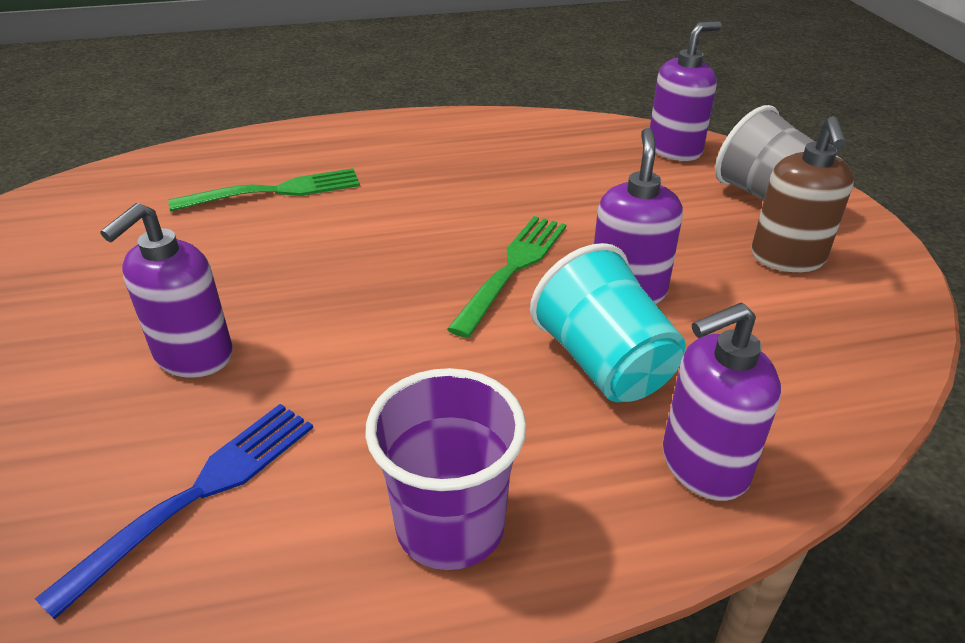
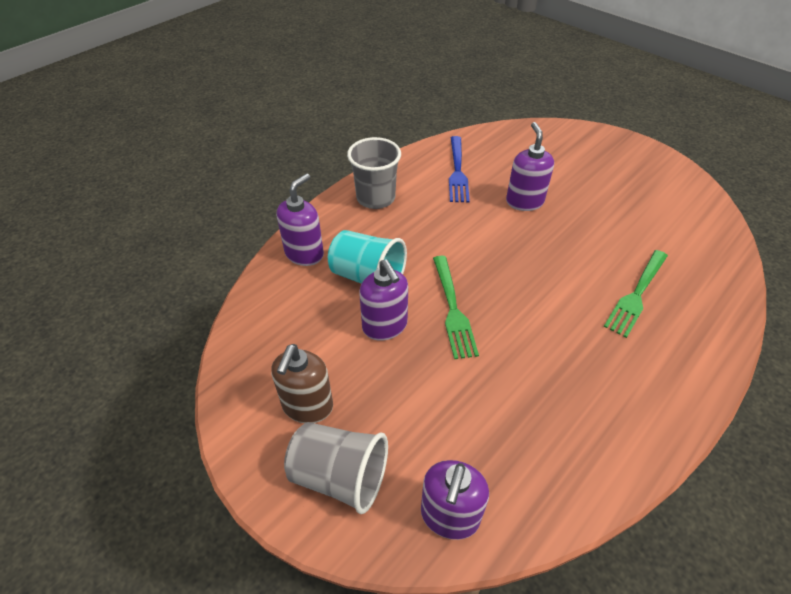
camera: 145 degrees right, 10 degrees up
purple cup [365,368,526,570] -> grey cup [347,137,401,209]
brown soap dispenser [752,116,854,272] -> brown soap dispenser turned 135 degrees counterclockwise [271,344,333,423]

